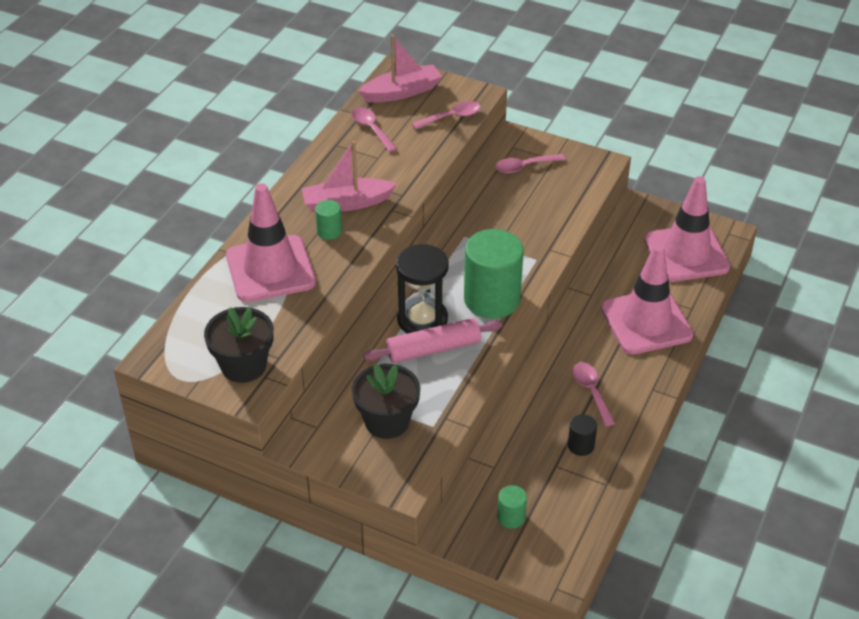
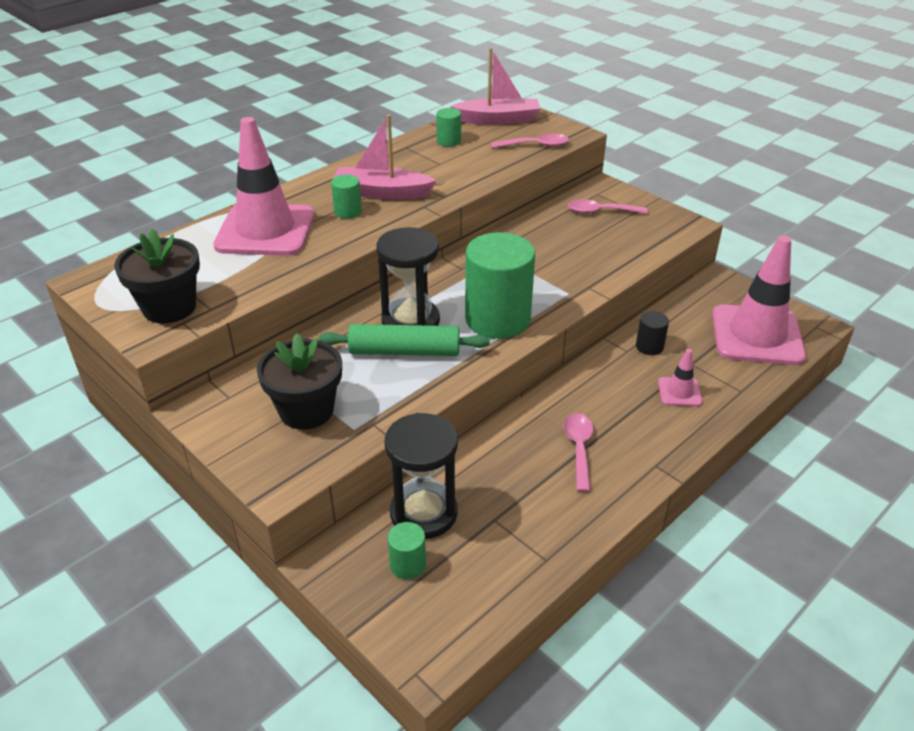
camera: 20 degrees right, 5 degrees down
pink spoon [351,107,397,152] -> green cylinder [436,108,461,147]
pink rolling pin [364,318,503,363] -> green rolling pin [319,324,490,356]
black cylinder [568,414,597,456] -> black cylinder moved to [636,311,669,355]
pink traffic cone [601,244,694,355] -> pink traffic cone [658,349,703,407], size x0.44
none -> black hourglass [385,413,458,539]

